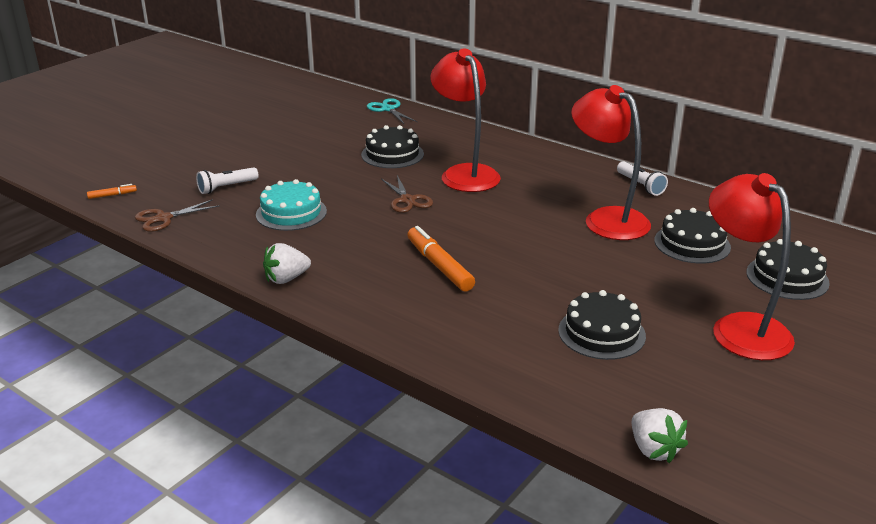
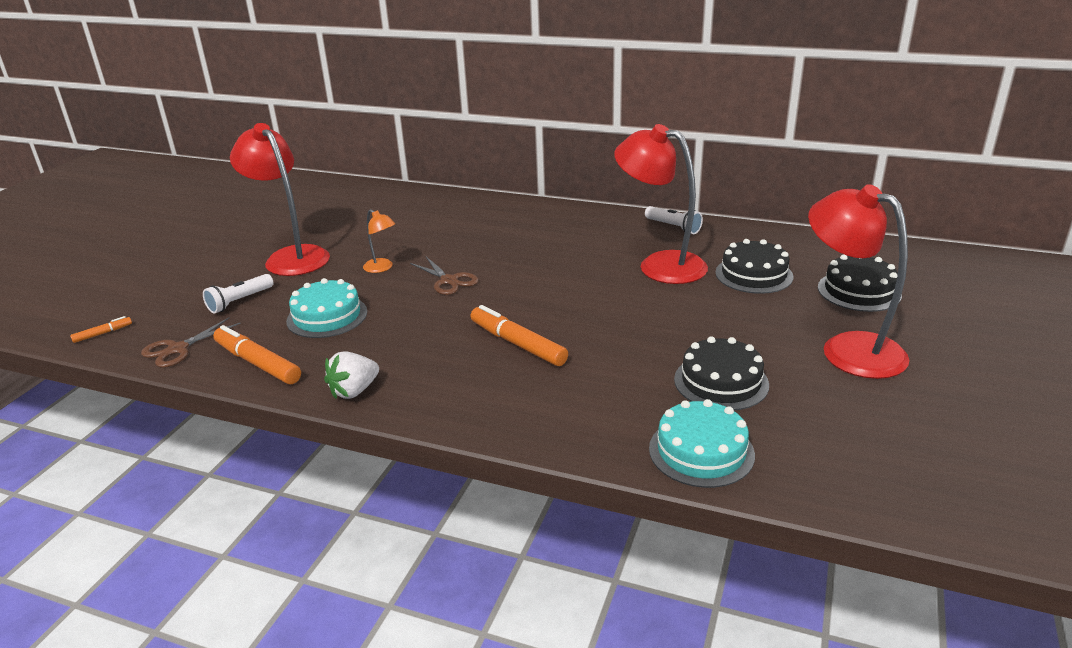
camera: 15 degrees left, 0 degrees up
black cake [361,125,424,168] -> none
turquoise scissors [367,98,417,124] -> none
red lamp [430,48,501,192] -> red lamp moved to [230,123,330,276]
white strawberry [632,408,688,463] -> none
none -> orange marker [213,325,301,384]
none -> orange lamp [363,209,395,273]
none -> turquoise cake [649,399,755,488]

